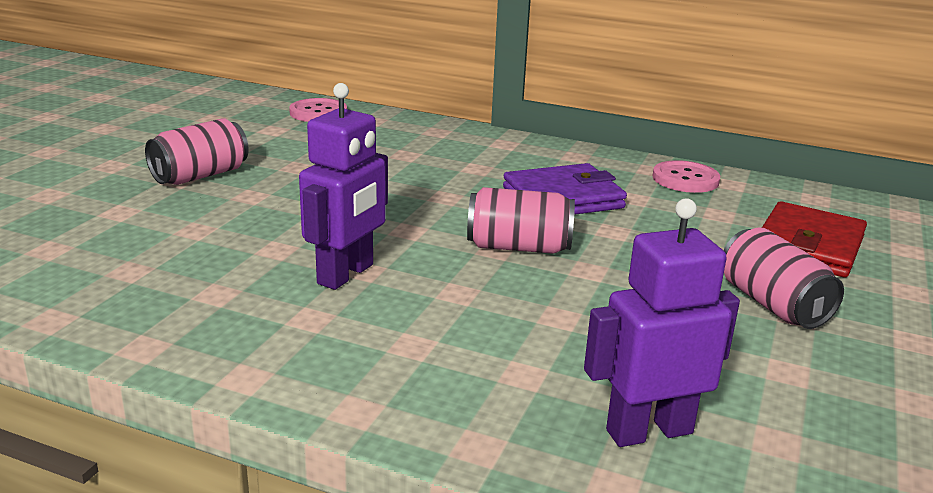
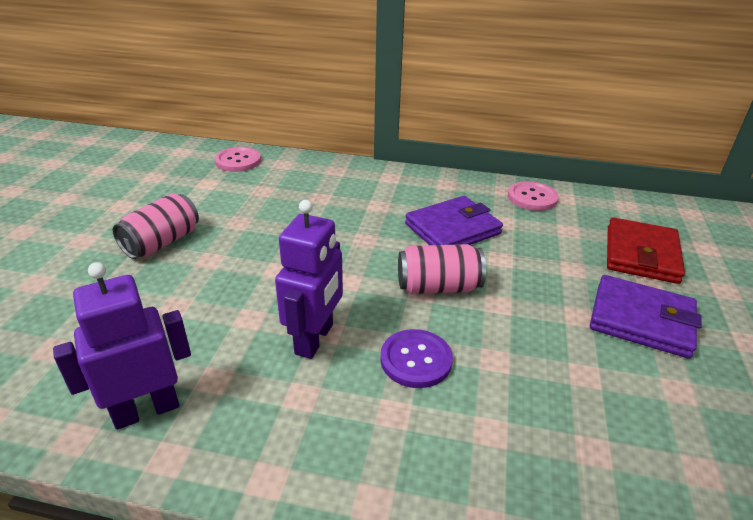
camera: 10 degrees left, 10 degrees up
purple robot [584,198,740,447] -> purple robot moved to [53,262,191,430]
pink can [724,228,844,329] -> purple wallet [590,275,702,358]
none -> purple button [380,329,453,388]

